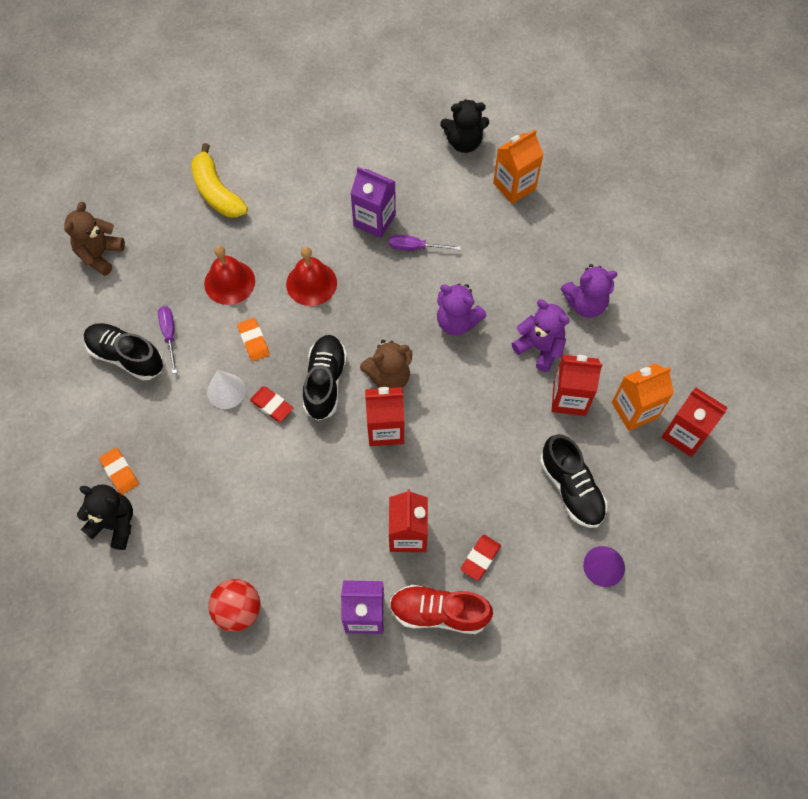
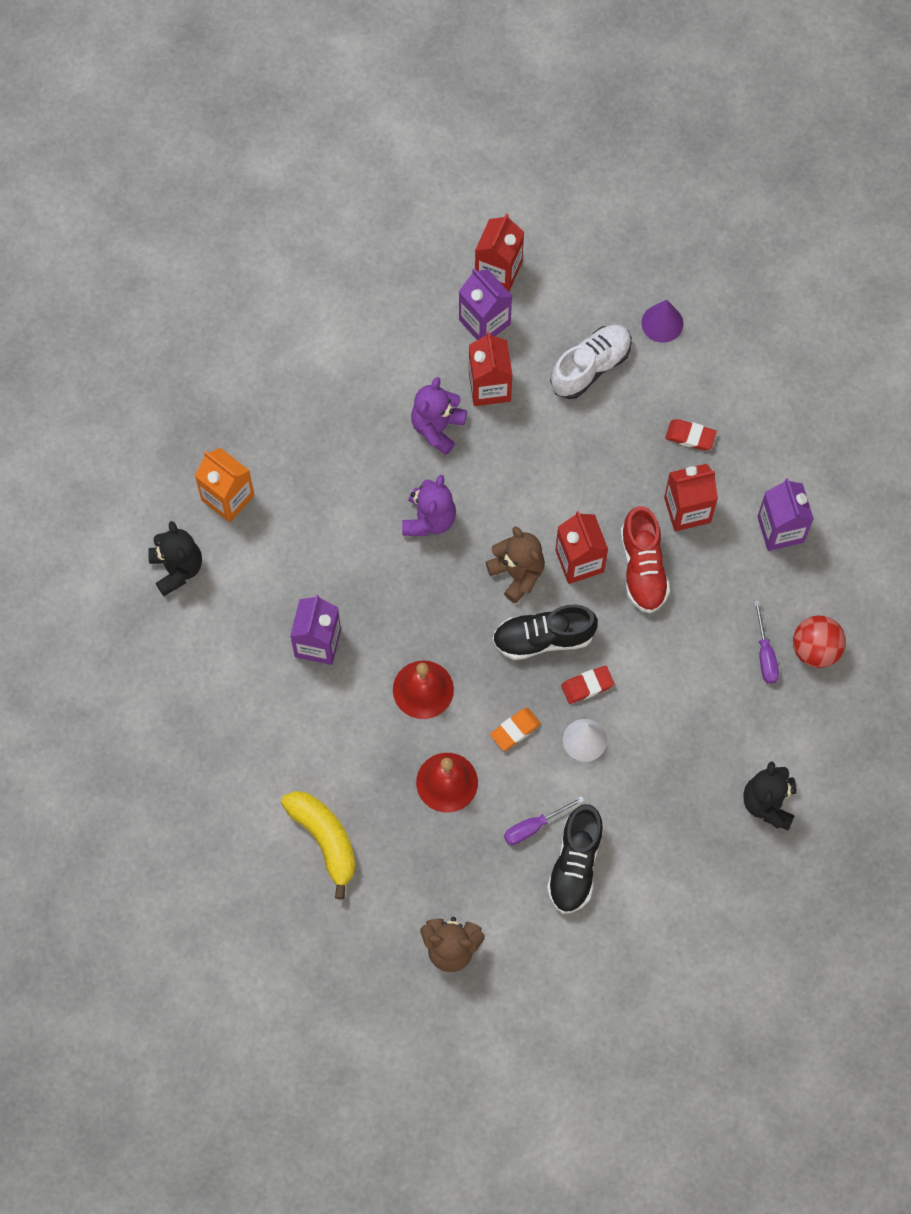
camera: 105 degrees left, 5 degrees up
orange eraser [99,448,139,494] -> none
yellow banana [191,143,248,218] -> yellow banana turned 75 degrees counterclockwise [281,791,356,899]
red eraser [250,387,293,422] -> red eraser turned 45 degrees clockwise [561,665,614,704]
purple screwdriver [389,235,461,250] -> purple screwdriver moved to [754,600,779,684]
red shoe [390,585,493,634] -> red shoe moved to [621,506,670,613]
black shoe [540,434,607,528] -> white shoe [550,325,632,399]
purple teddy bear [561,264,618,318] -> none
orange carton [612,363,674,431] -> purple carton [459,268,512,340]

